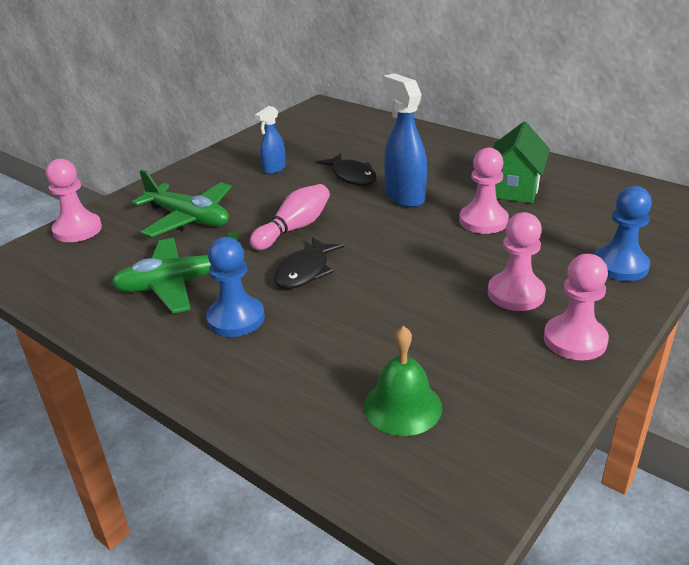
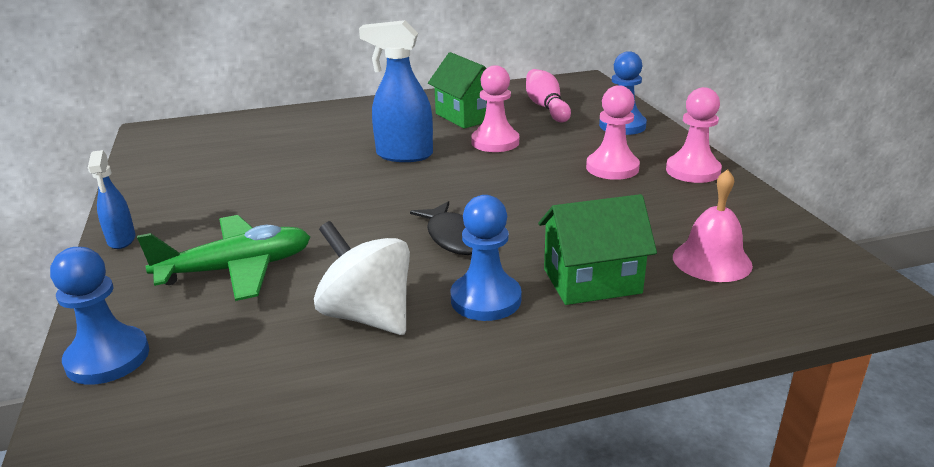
camera: 55 degrees left, 5 degrees down
pink pawn [46,159,102,242] -> blue pawn [50,247,149,385]
green plane [111,232,238,313] -> white spinning top [314,221,410,335]
pink bowling pin [250,184,330,250] -> pink bowling pin moved to [526,69,571,122]
blue spray bottle [255,106,286,174] -> blue spray bottle moved to [88,150,135,249]
black fish [316,153,377,185] -> none
green bell [364,326,442,436] -> pink bell [673,169,753,282]
none -> green house [538,194,657,305]

